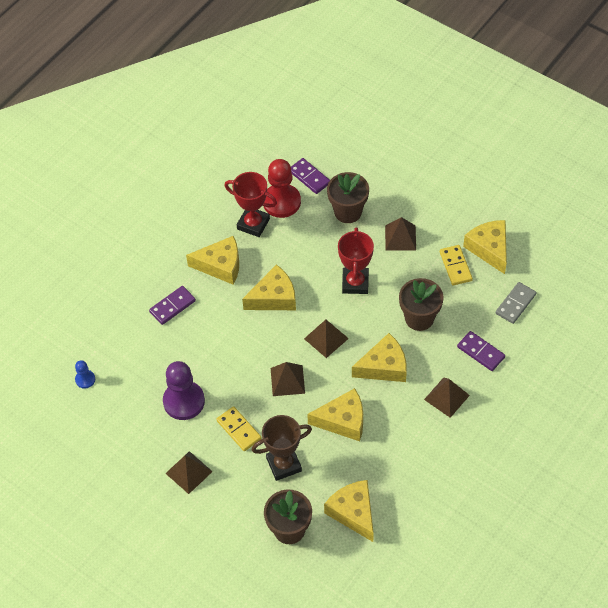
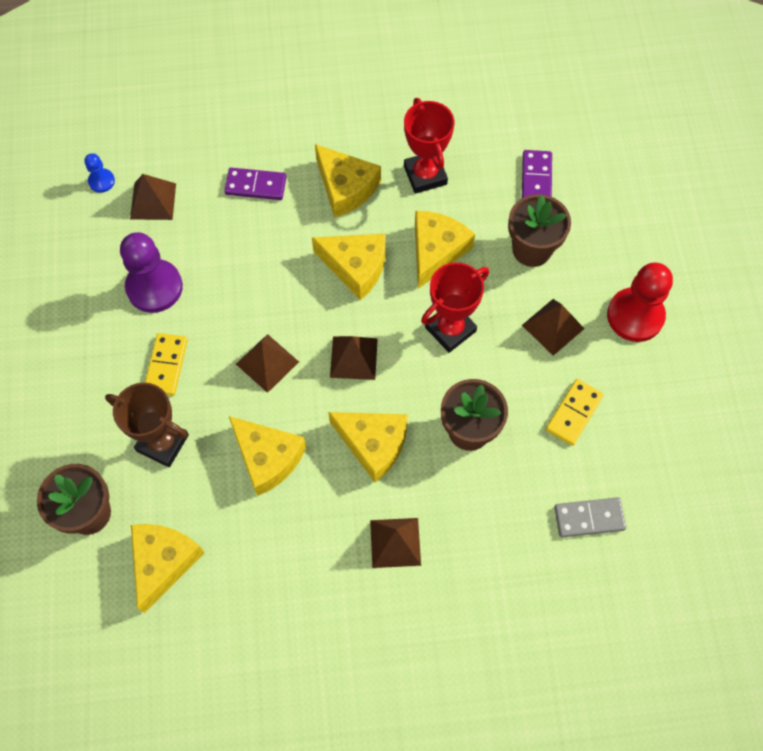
camera: 45 degrees right, 10 degrees up
brown pyramid [165,451,213,494] -> brown pyramid moved to [130,174,176,220]
red pawn [264,159,301,218] -> red pawn moved to [607,262,673,342]
purple domino [457,331,505,371] -> none
yellow cheese [463,220,507,274] -> yellow cheese moved to [415,211,475,289]

